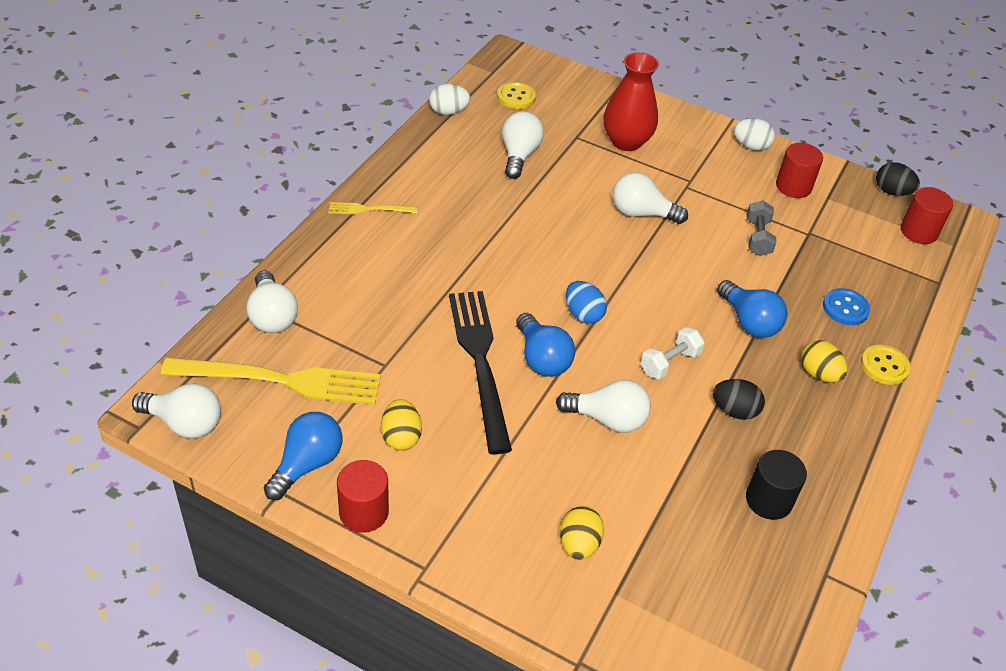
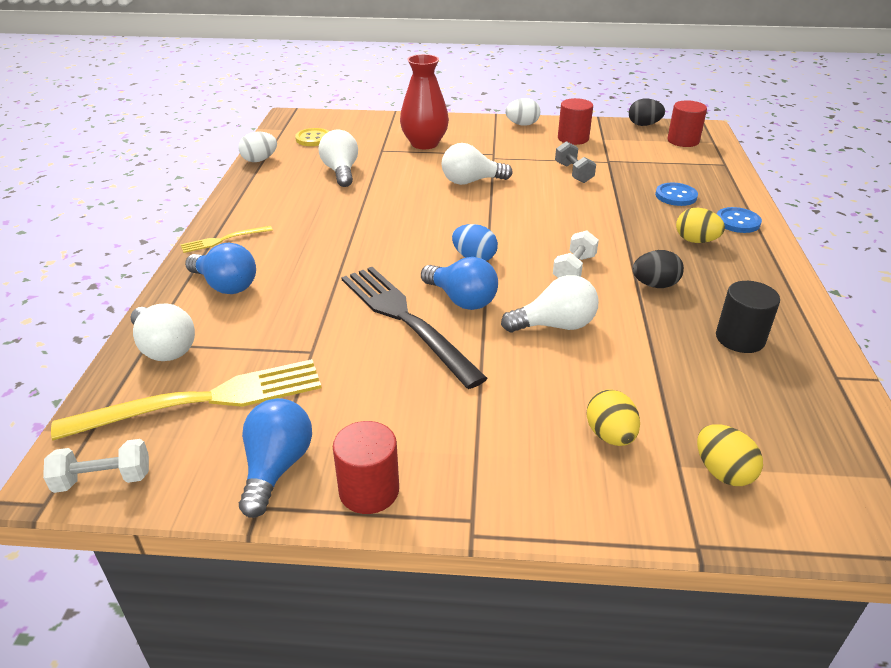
camera: 20 degrees left, 10 degrees down
white light bulb [132,383,221,439] -> white dumbbell [43,439,149,493]
yellow egg [381,399,422,451] -> yellow egg moved to [697,424,763,486]
blue light bulb [717,280,788,338] -> blue light bulb moved to [185,243,256,294]
yellow button [861,345,911,385] -> blue button [717,207,762,233]

